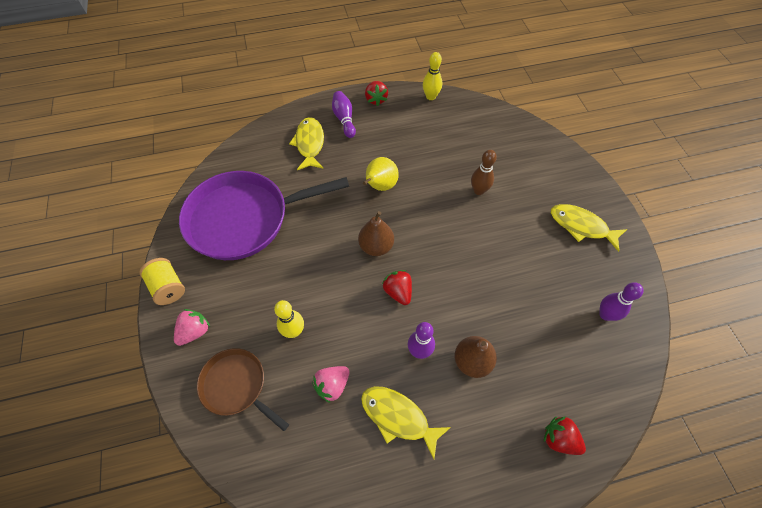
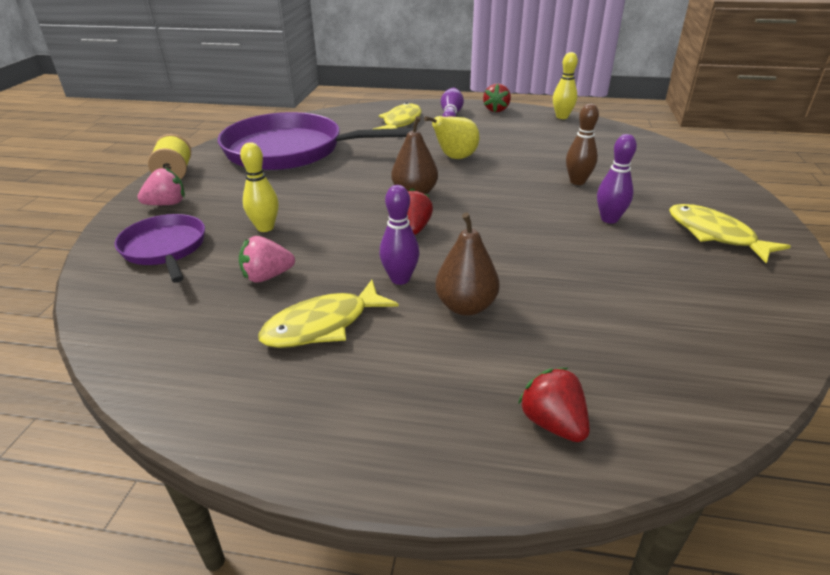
camera: 25 degrees right, 25 degrees down
brown pan [197,348,289,431] -> purple pan [115,214,205,283]
yellow fish [361,386,451,459] -> yellow fish turned 90 degrees counterclockwise [258,280,399,348]
purple bowling pin [599,282,644,321] -> purple bowling pin moved to [597,134,637,224]

